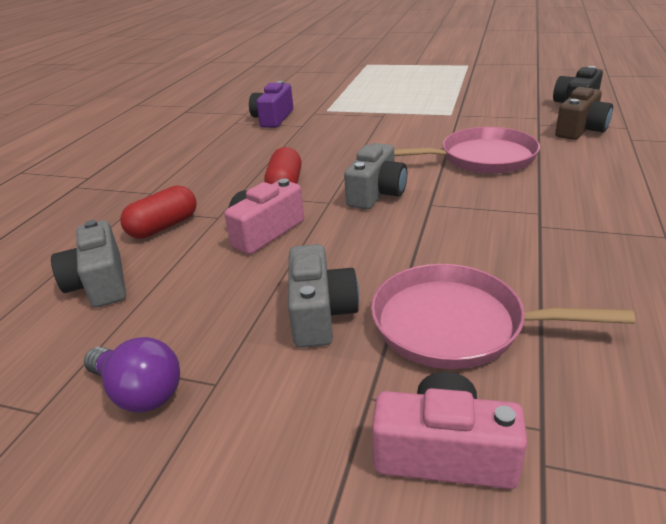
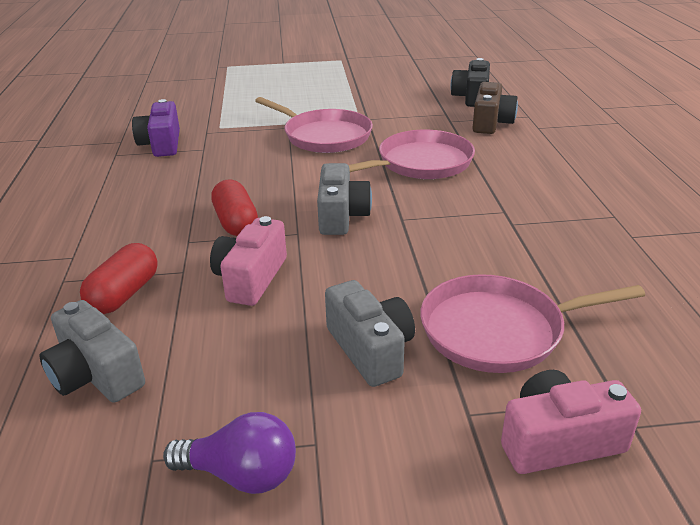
camera: 25 degrees left, 0 degrees up
none -> pink pan [255,97,373,153]

